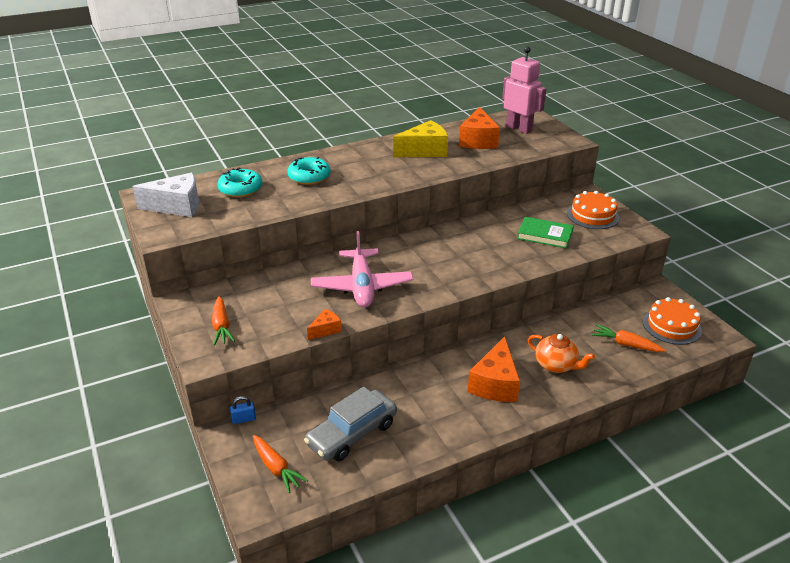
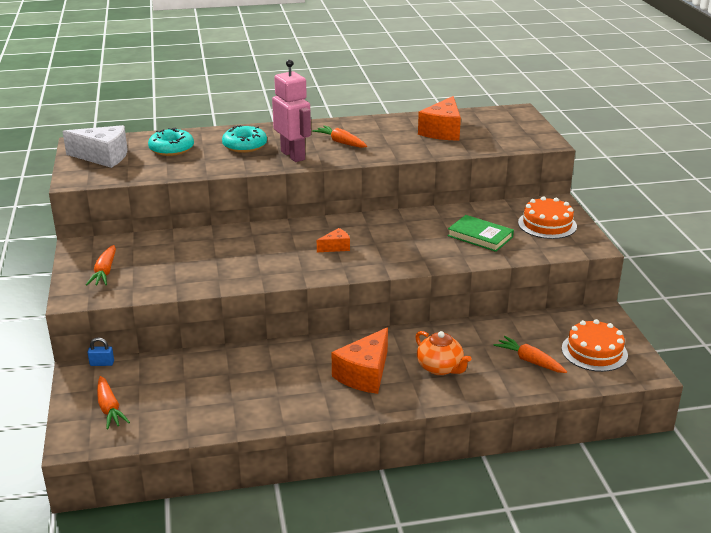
camera: 15 degrees right, 5 degrees down
grey car [304,387,397,461] -> none
orange cheese [307,309,342,340] -> orange cheese moved to [317,228,350,252]
pink plane [311,231,413,307] -> none
yellow cheese [394,120,448,157] -> none
pink robot [502,47,546,134] -> pink robot moved to [272,59,311,162]
none -> orange carrot [312,125,367,148]

